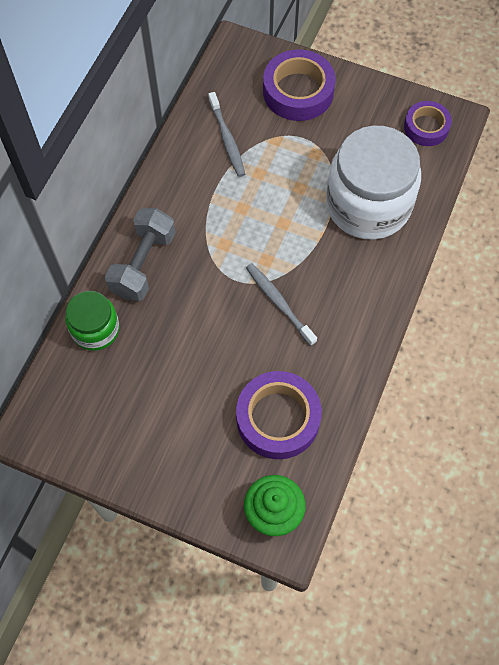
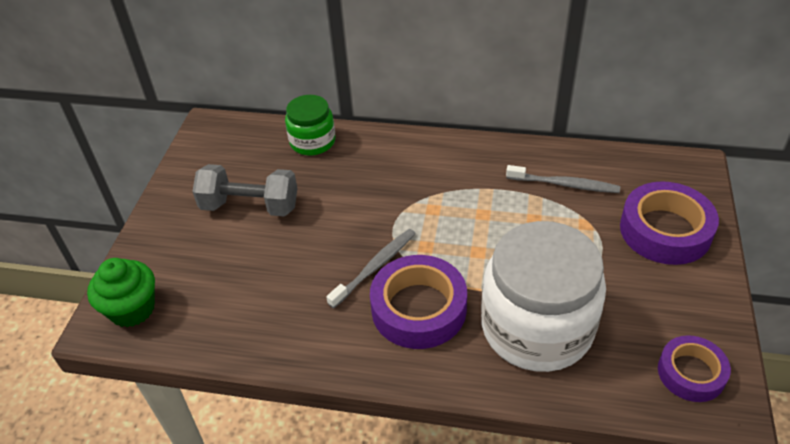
camera: 80 degrees right, 20 degrees down
grey dumbbell [105,208,176,301] -> grey dumbbell moved to [192,164,298,217]
grey toothbrush [208,92,245,177] -> grey toothbrush turned 135 degrees counterclockwise [506,165,620,193]
purple tape [236,371,322,459] -> purple tape moved to [370,255,467,349]

